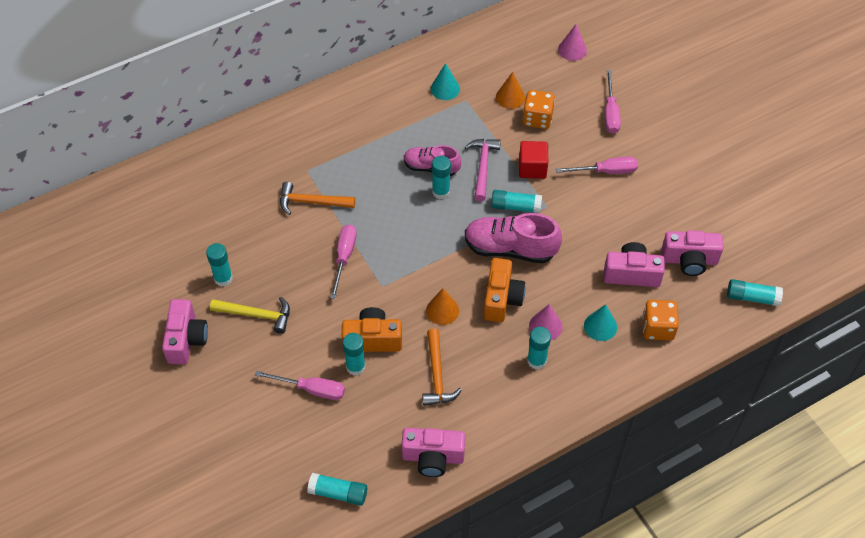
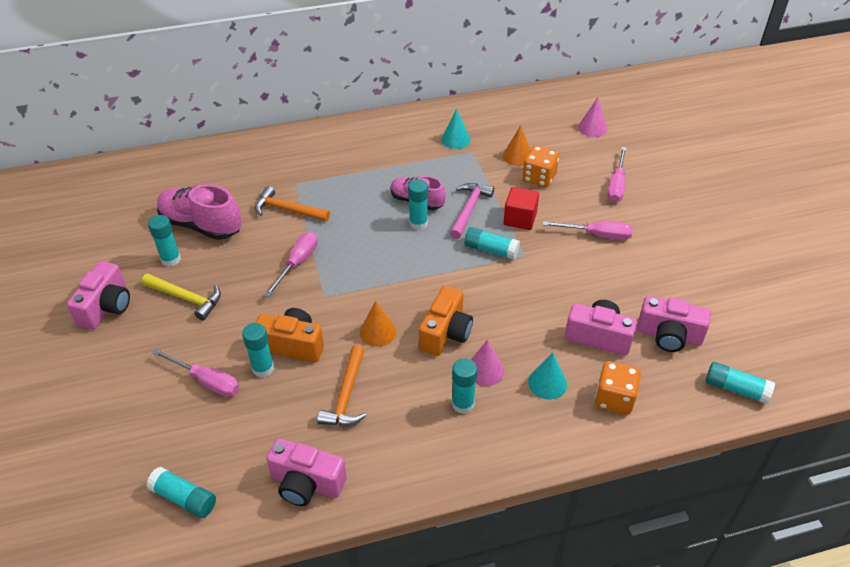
camera: 15 degrees right, 10 degrees down
pink shoe [465,213,562,264] -> pink shoe moved to [157,184,242,240]

